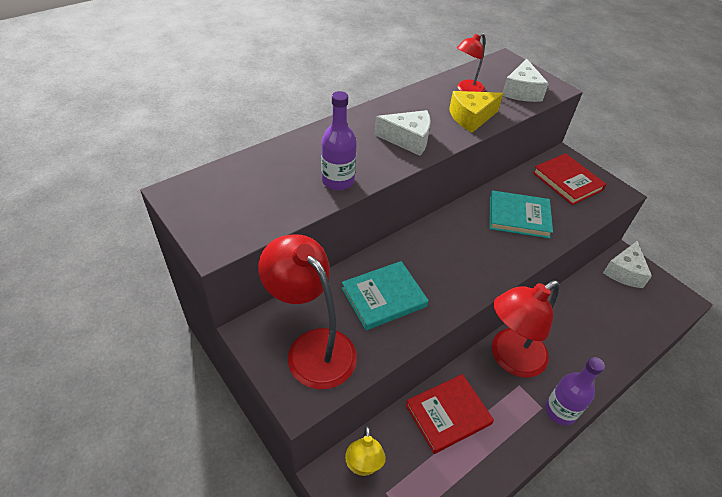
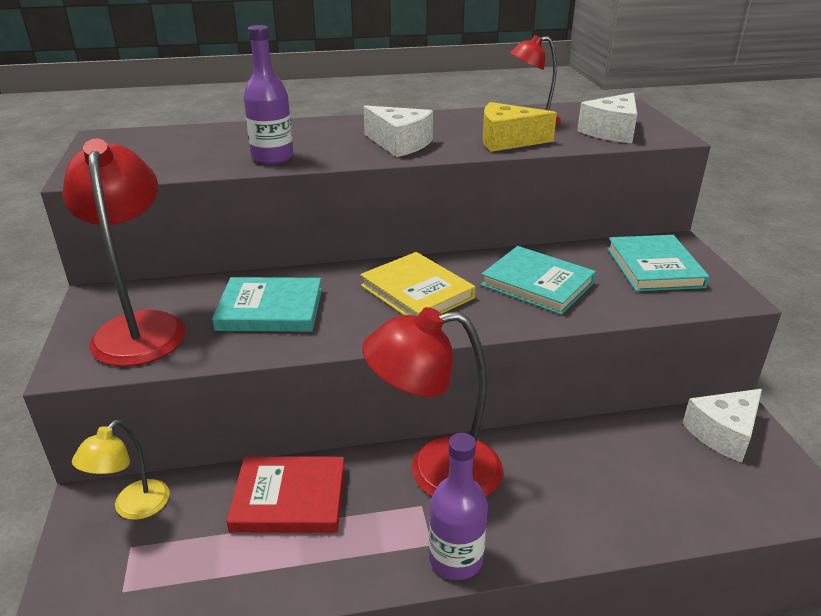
camera: 30 degrees right, 15 degrees down
red book [533,153,606,205] -> turquoise book [607,235,709,291]
none -> yellow book [360,252,475,316]

